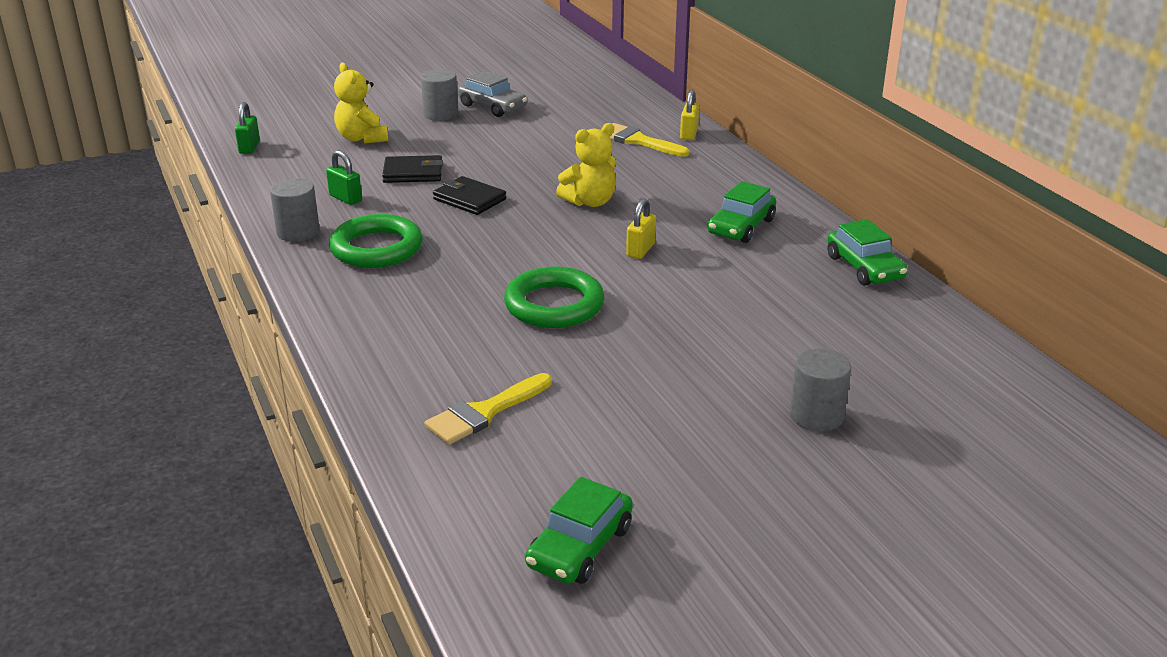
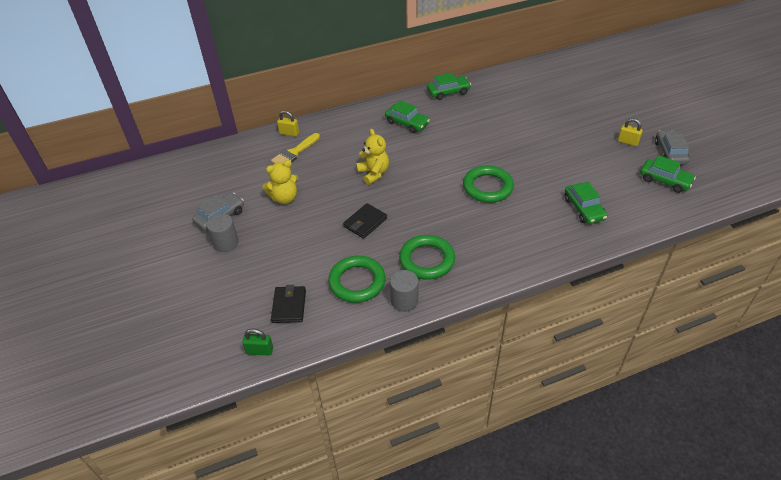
camera: 85 degrees left, 15 degrees up
green padlock [326,150,362,205] -> green ring [328,256,386,303]
yellow teddy bear [334,63,388,144] -> yellow teddy bear moved to [262,160,298,204]
black wallet [382,155,443,183] -> black wallet moved to [271,285,306,323]
yellow brush [425,373,552,444] -> green car [564,182,608,224]
yellow padlock [626,198,656,259] -> yellow padlock moved to [618,118,643,146]
grey cylinder [790,349,852,432] -> none
none -> grey car [655,130,690,165]

